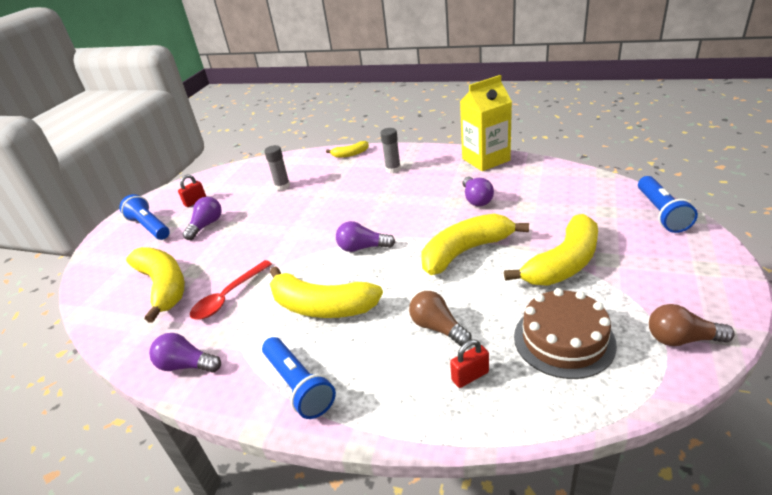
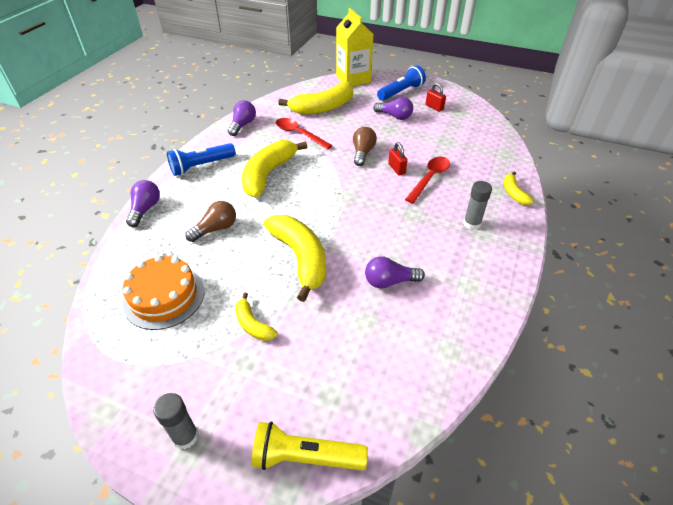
camera: 90 degrees right, 10 degrees up
grey glue stick [264,145,290,191] -> grey glue stick moved to [153,393,198,449]
purple light bulb [336,221,395,252] -> purple light bulb moved to [126,180,160,227]
red padlock [450,340,489,388] -> red padlock moved to [388,142,408,175]
yellow carton [460,75,512,171] -> yellow carton moved to [336,8,373,86]
yellow banana [504,214,598,285] -> yellow banana [235,293,278,341], size x0.50
brown cake [514,288,617,379] -> orange cake [123,255,205,330]
blue flashlight [638,176,698,233] -> yellow flashlight [251,421,368,470]
brown light bulb [649,304,735,346] -> brown light bulb moved to [353,127,377,166]
none -> red spoon [405,157,450,203]

